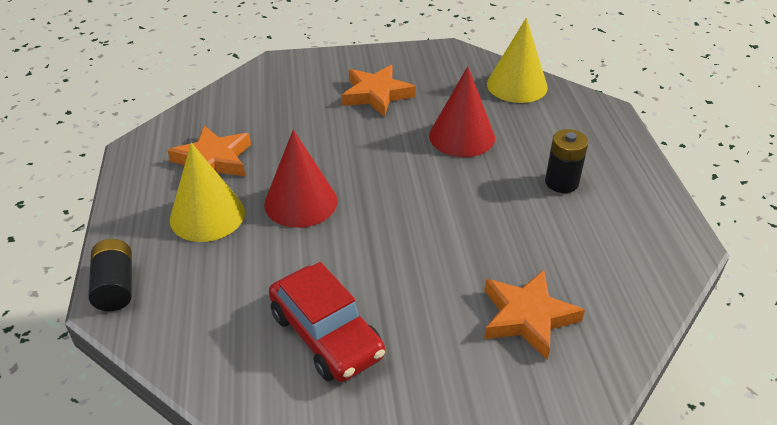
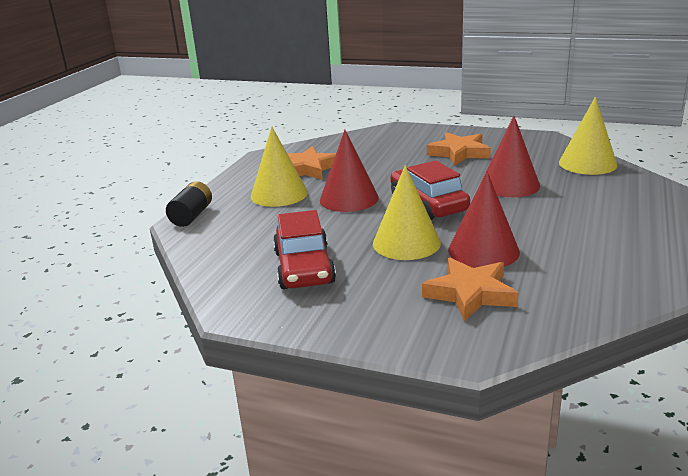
camera: 30 degrees right, 15 degrees down
black battery [545,129,588,193] -> none
none -> yellow cone [373,165,441,260]
none -> red car [390,160,470,220]
none -> red cone [448,171,520,268]

